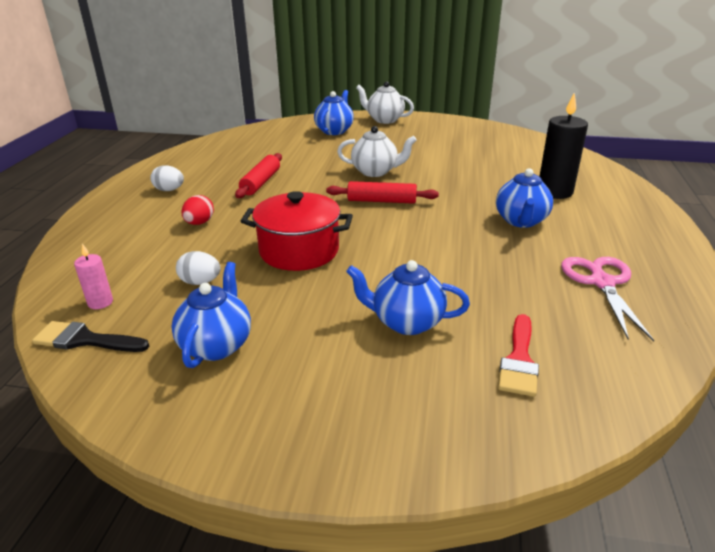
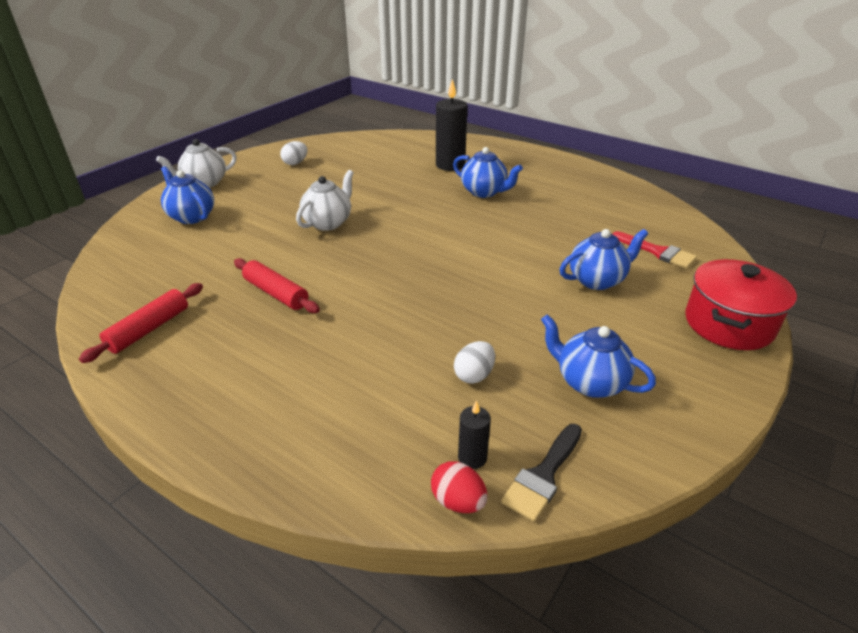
camera: 65 degrees left, 5 degrees up
pink candle [74,244,113,309] -> black candle [458,400,491,469]
white egg [150,165,184,191] -> white egg moved to [280,141,308,165]
red egg [182,195,214,225] -> red egg moved to [431,461,488,513]
red pot [241,191,353,271] -> red pot moved to [685,259,797,350]
red rolling pin [326,181,439,204] -> red rolling pin moved to [79,283,203,363]
blue teapot [346,260,470,335] -> blue teapot turned 150 degrees counterclockwise [560,229,648,290]
pink scissors [561,257,654,342] -> none

